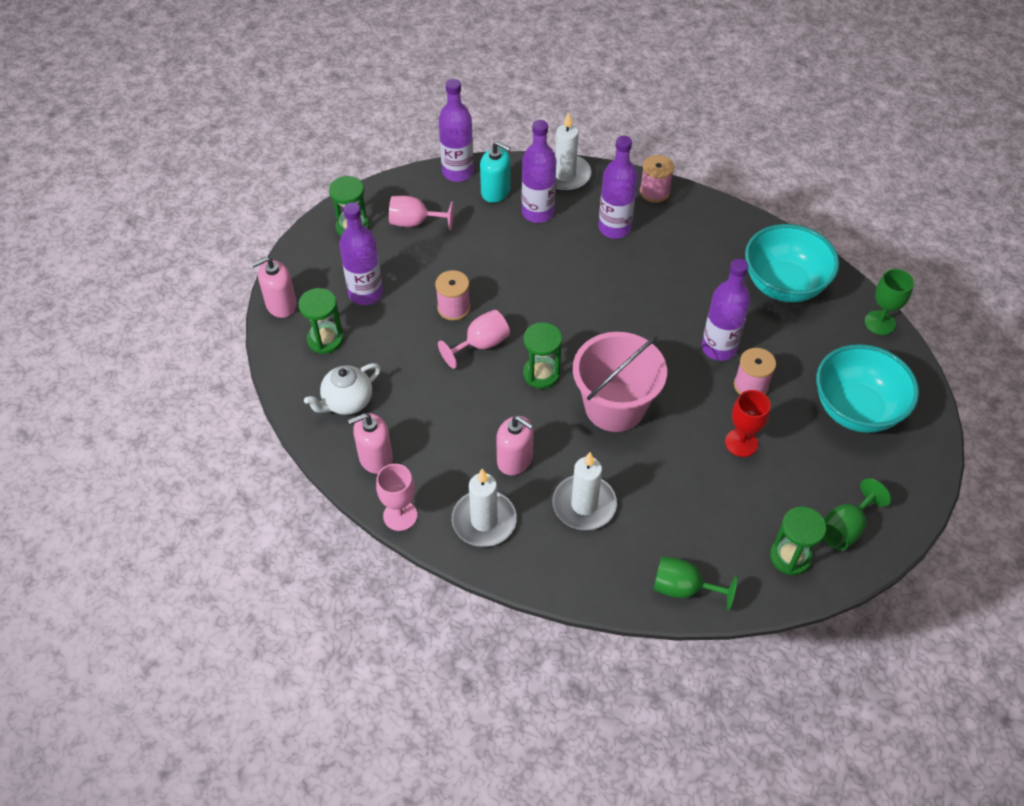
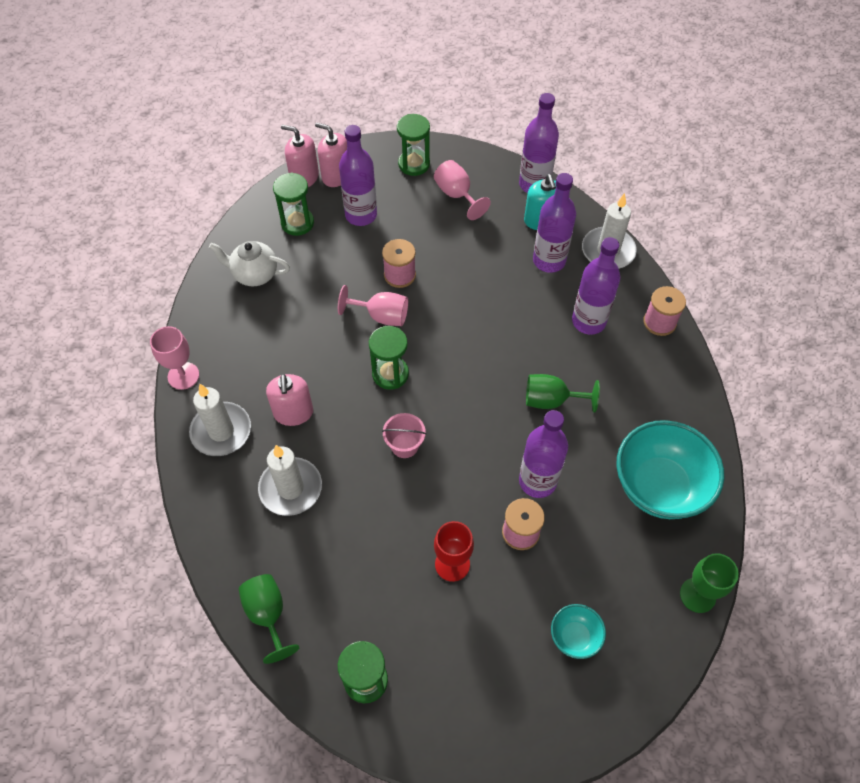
camera: 50 degrees right, 5 degrees up
pink soap dispenser [348,413,393,474] -> pink soap dispenser moved to [315,122,347,187]
pink bucket [573,332,667,432] -> pink bucket [382,413,426,458], size x0.46
turquoise bowl [816,344,919,433] -> turquoise bowl [551,604,606,659], size x0.48
green goblet [823,478,891,551] -> green goblet moved to [526,374,600,413]

